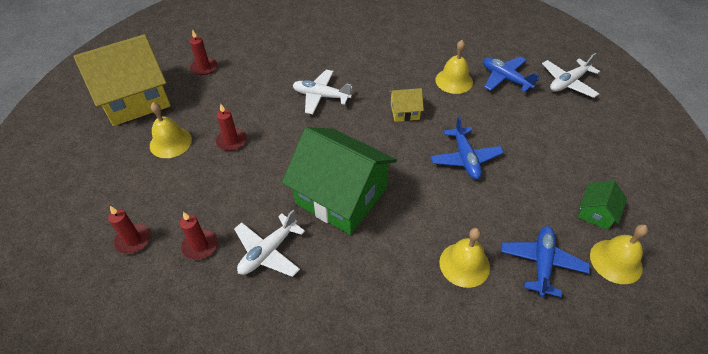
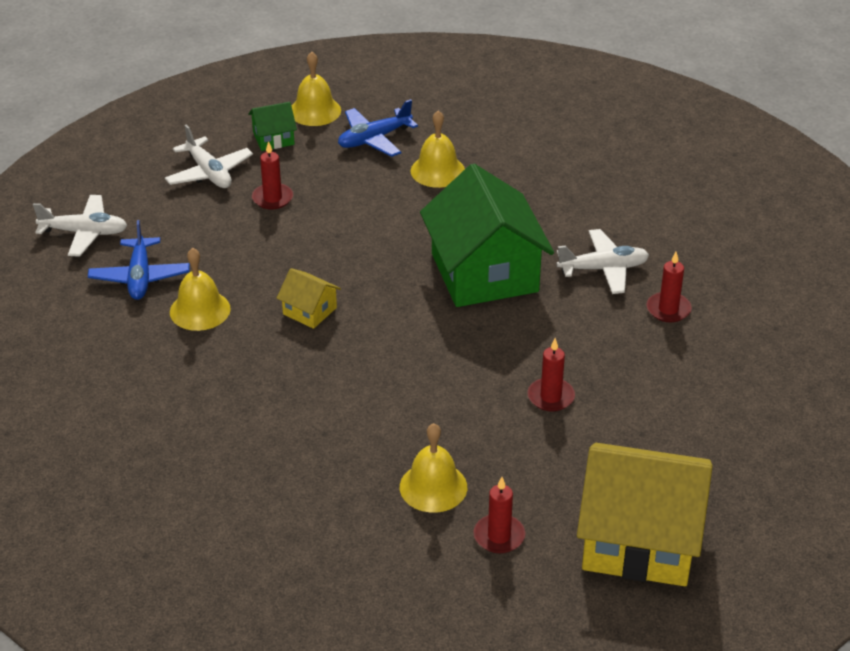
camera: 140 degrees left, 10 degrees down
red candle [108,206,150,254] -> red candle moved to [252,141,293,209]
yellow bell [150,102,192,158] -> yellow bell moved to [400,423,467,513]
white plane [293,70,353,114] -> white plane moved to [165,124,253,188]
blue plane [430,116,504,179] -> none

